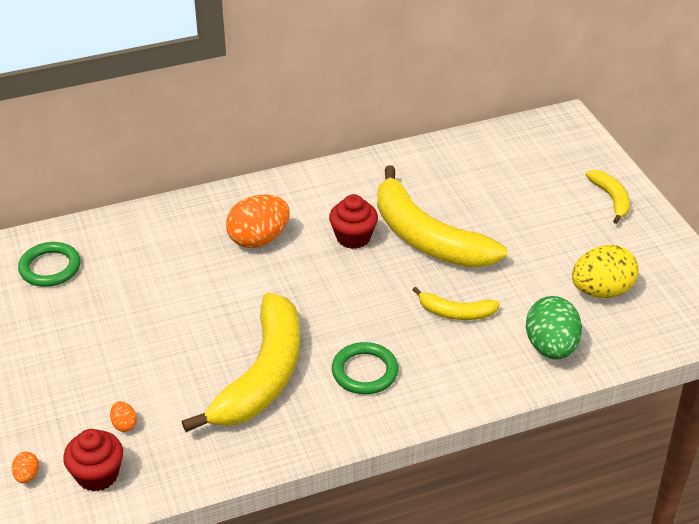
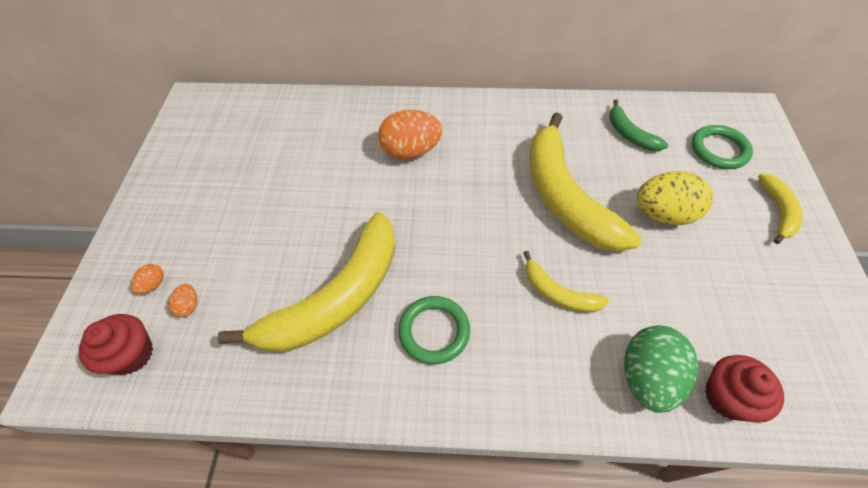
camera: 25 degrees right, 15 degrees up
orange egg [12,452,39,483] -> orange egg moved to [131,264,164,294]
green ring [18,242,81,287] -> green ring moved to [692,125,753,169]
red cupcake [329,194,378,249] -> red cupcake moved to [705,355,784,423]
yellow egg [572,245,639,298] -> yellow egg moved to [637,171,713,225]
none -> green banana [609,99,668,151]

